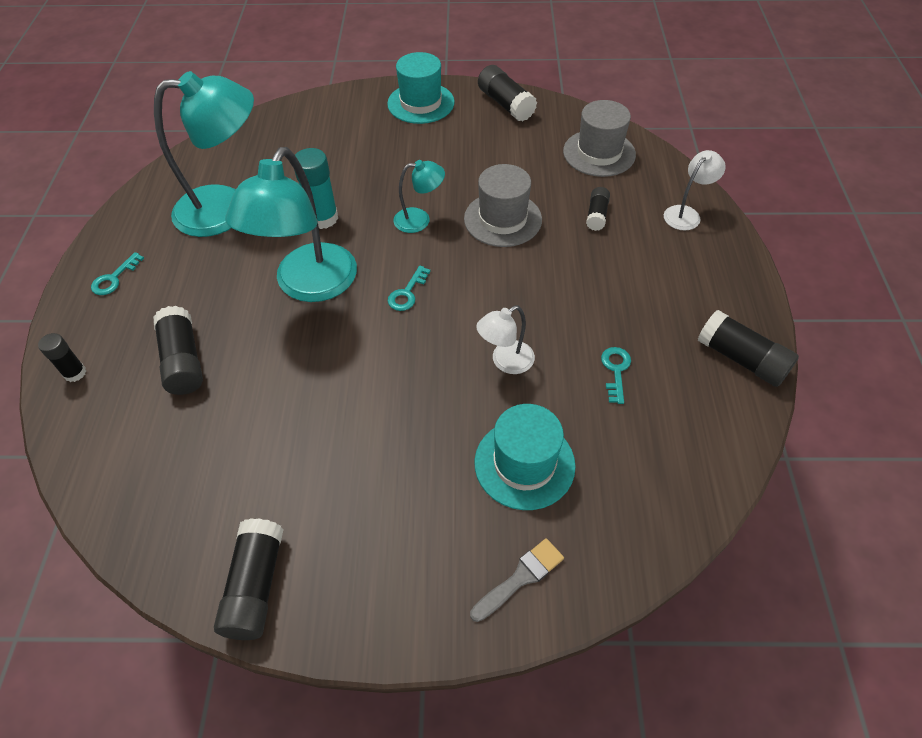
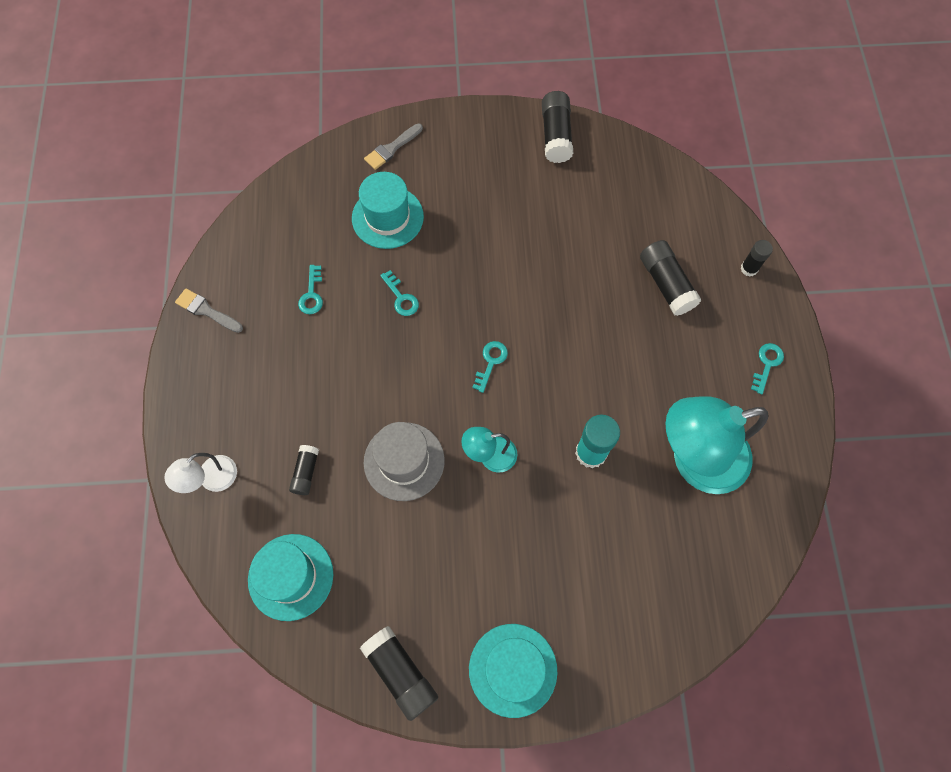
camera: 175 degrees right, 15 degrees up
turquoise lamp [225,147,357,302] -> none
white lamp [476,306,535,374] -> turquoise key [380,270,419,316]
grey hat [563,100,636,177] -> turquoise hat [248,534,333,621]
black glue stick [698,310,799,387] -> grey brush [175,288,243,333]

